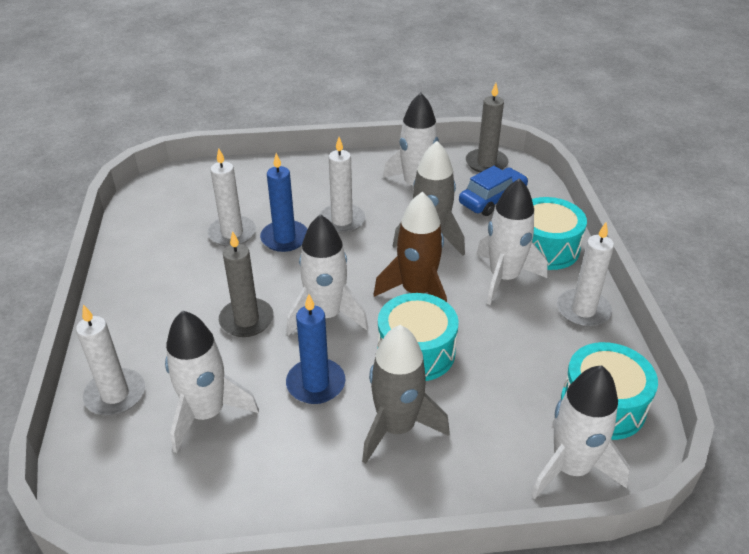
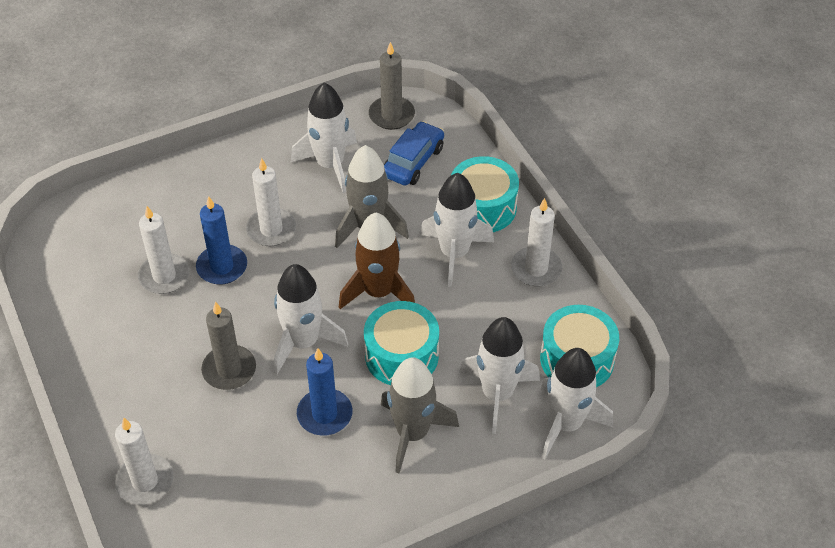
camera: 20 degrees left, 10 degrees up
white rocket [165,311,259,453] -> white rocket moved to [459,317,540,434]

